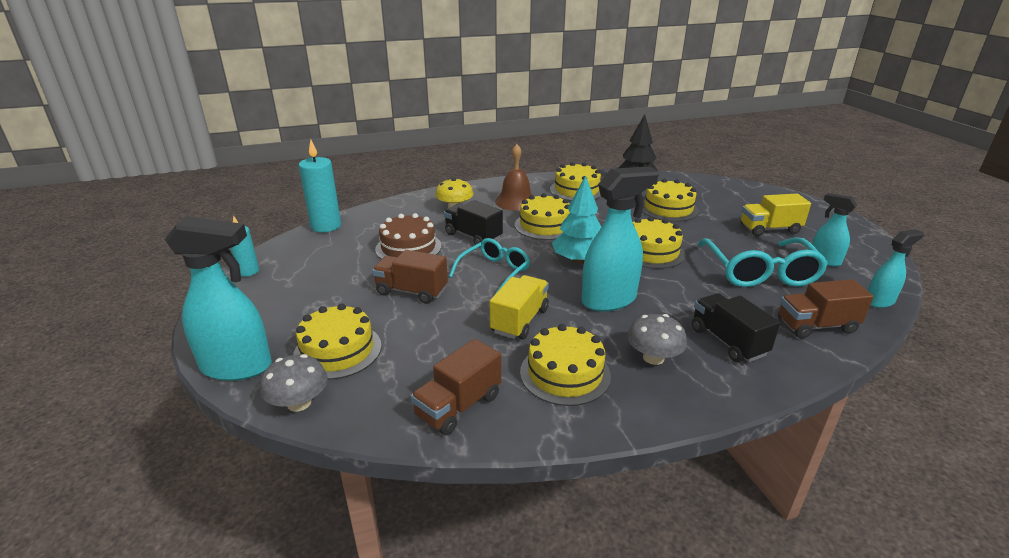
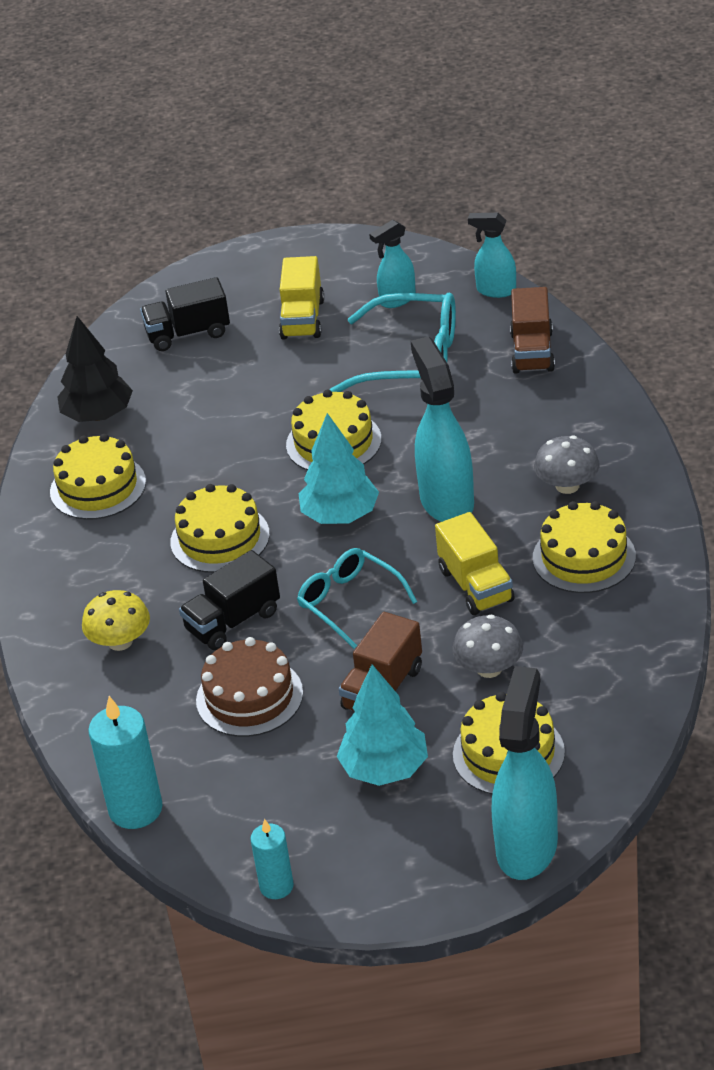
camera: 75 degrees left, 10 degrees up
grey mushroom [260,354,328,412] -> grey mushroom moved to [453,614,523,678]
brown truck [411,339,501,435] -> none
yellow truck [490,275,549,340] -> yellow truck turned 150 degrees counterclockwise [435,512,514,615]
brown bell [495,144,532,211] -> none
yellow cake [642,179,699,222] -> none
black truck [692,293,780,362] -> black truck moved to [140,277,230,351]
turquoise spray bottle [868,229,924,308] -> turquoise spray bottle turned 60 degrees counterclockwise [468,213,516,298]
none -> turquoise tree [337,665,428,786]

